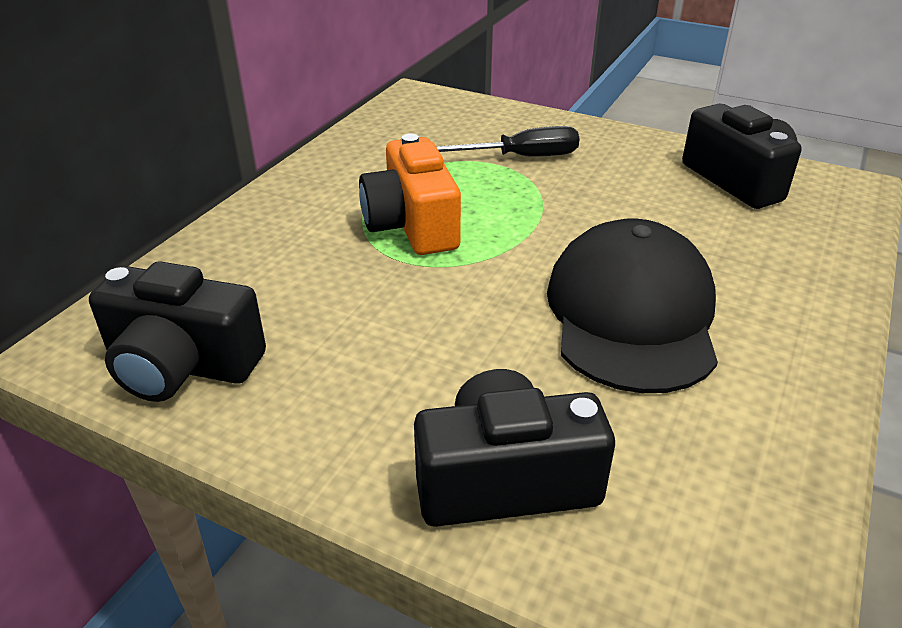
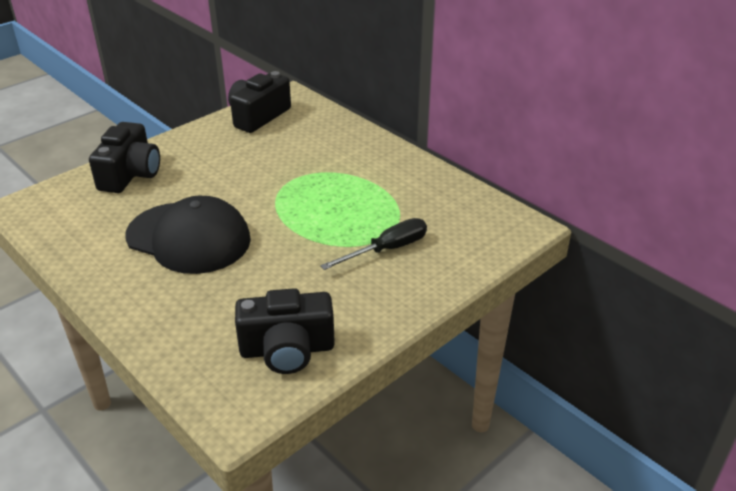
camera: 110 degrees right, 0 degrees up
orange camera [359,133,461,255] -> none
black screwdriver [436,126,579,156] -> black screwdriver turned 135 degrees counterclockwise [320,218,427,270]

